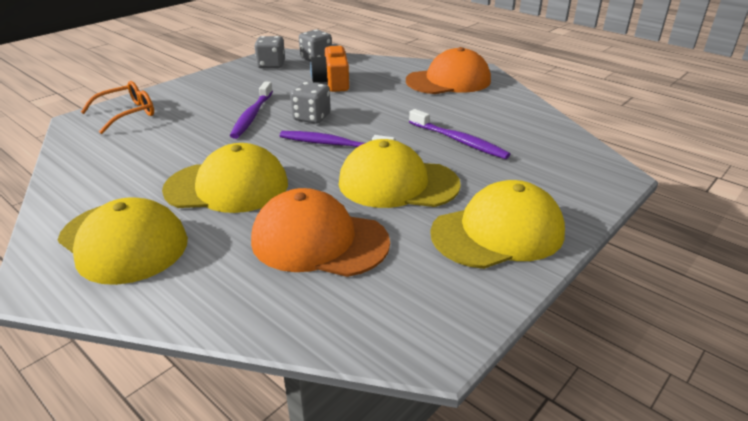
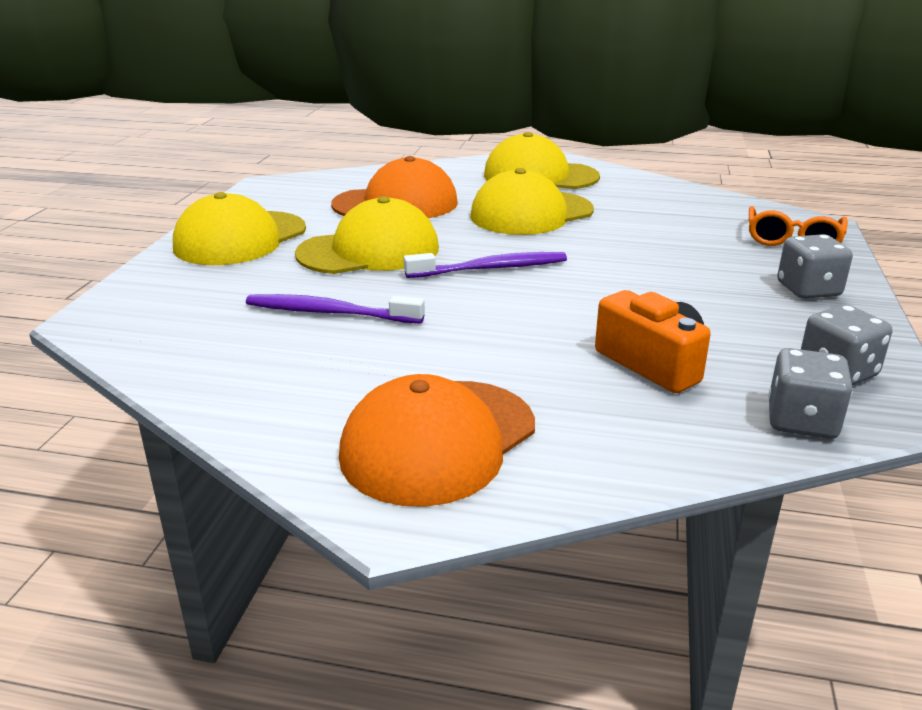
camera: 150 degrees right, 5 degrees down
purple toothbrush [230,81,273,139] -> none
grey dice [290,82,331,124] -> grey dice moved to [777,234,853,299]

